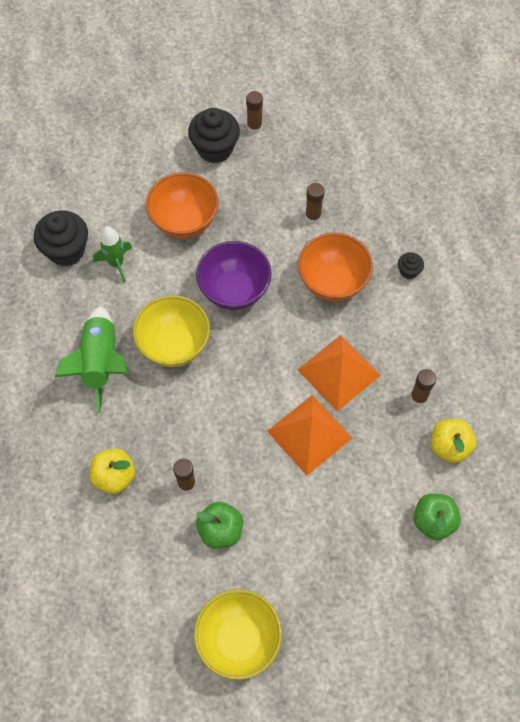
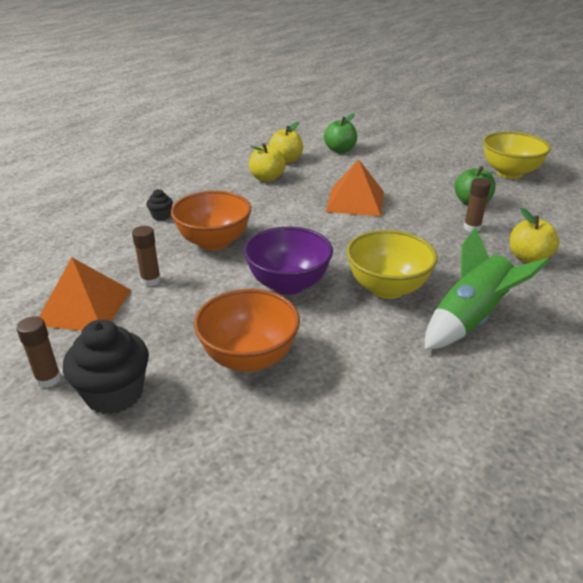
camera: 130 degrees left, 30 degrees down
black cupcake [34,210,88,266] -> none
green rocket [93,226,132,283] -> none
orange pyramid [298,335,381,412] -> orange pyramid moved to [39,258,131,331]
brown glue stick [410,369,436,406] -> yellow apple [249,143,286,182]

